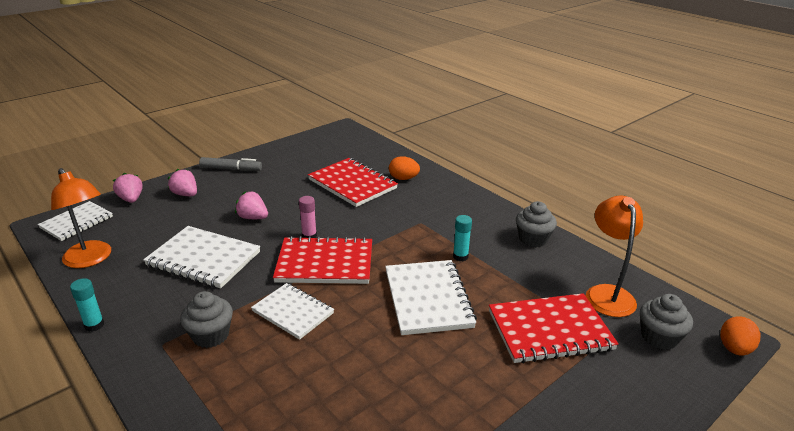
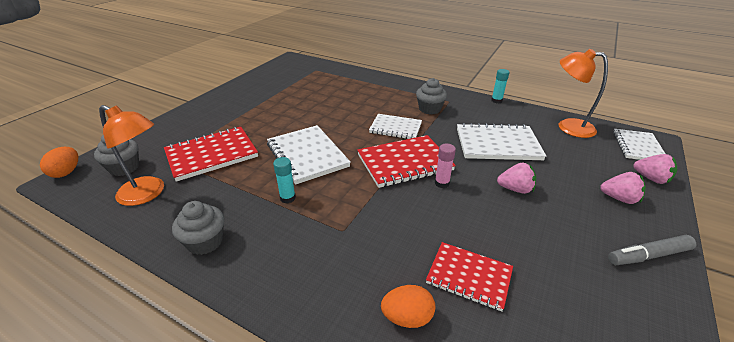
camera: 160 degrees right, 5 degrees up
red notebook [308,158,398,207] -> red notebook [426,242,513,312], size x0.66
orange lamp [586,195,643,317] -> orange lamp turned 45 degrees counterclockwise [99,105,164,206]

